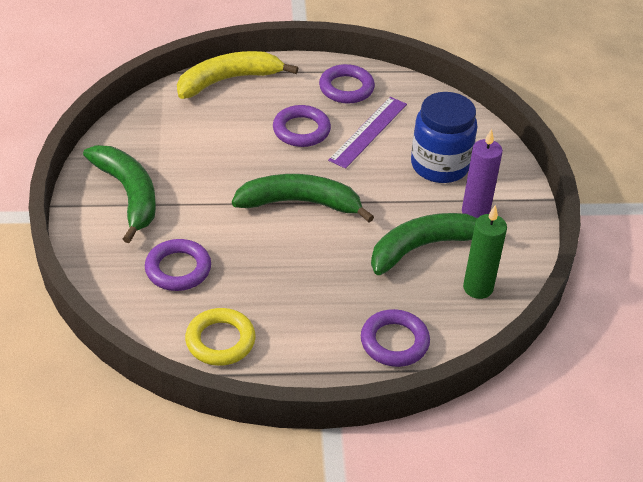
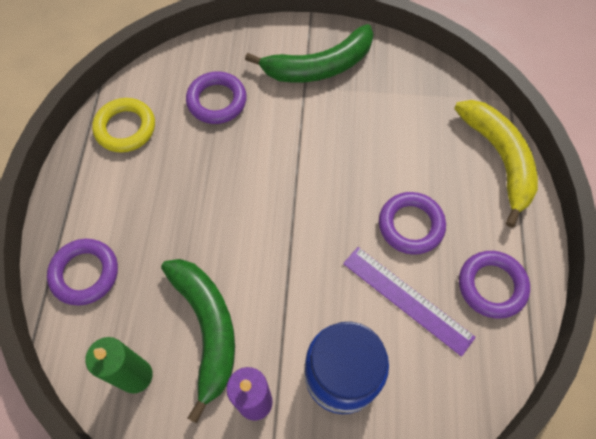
camera: 100 degrees right, 20 degrees up
green banana [232,174,374,222] -> none

